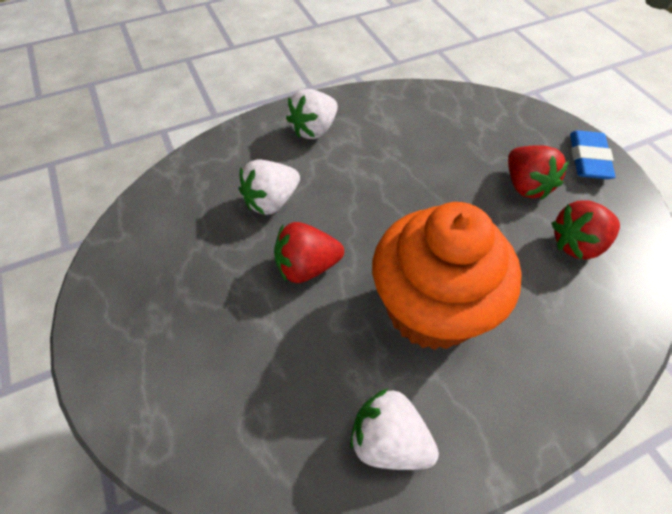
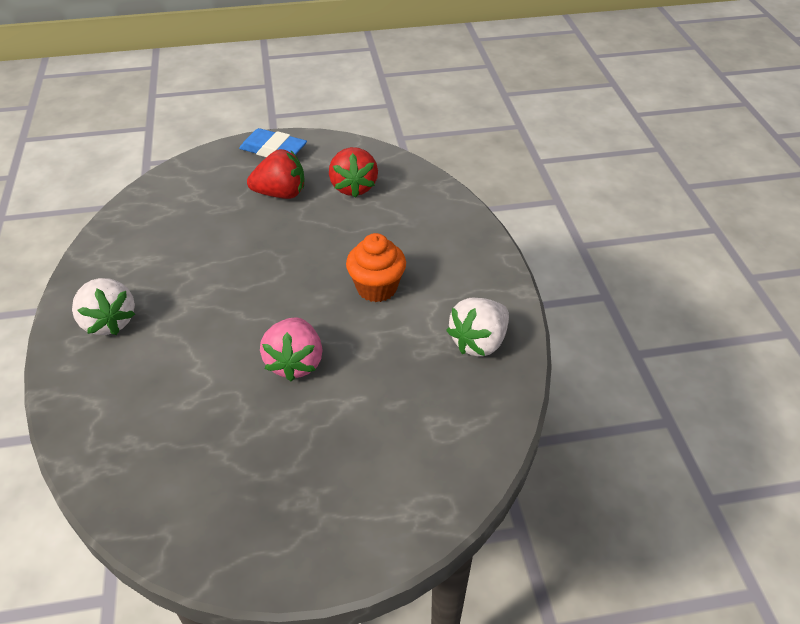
camera: 75 degrees left, 10 degrees down
white strawberry [239,160,300,215] -> none
red strawberry [274,222,344,283] -> pink strawberry [260,317,323,381]
orange cupcake [372,202,522,350] -> orange cupcake [346,233,406,302], size x0.51

